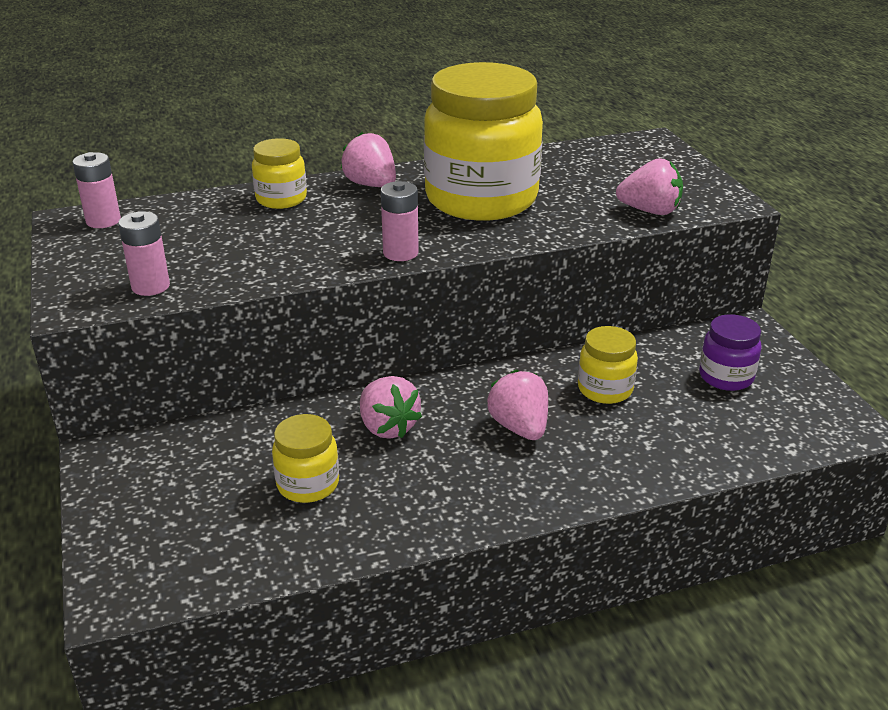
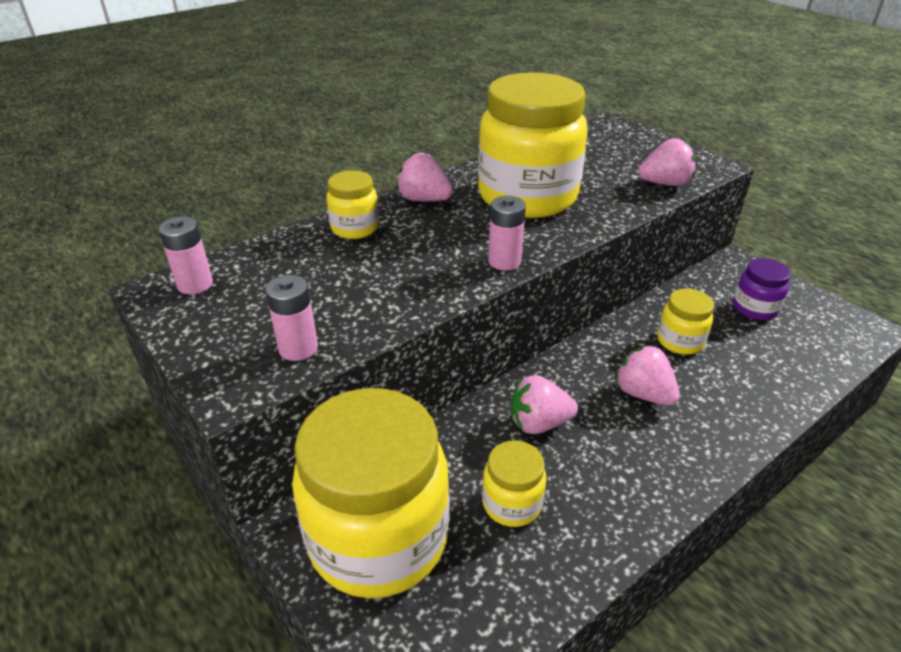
camera: 20 degrees left, 5 degrees up
pink strawberry [360,376,422,439] -> pink strawberry turned 135 degrees clockwise [511,375,578,434]
none -> yellow jar [292,388,450,598]

